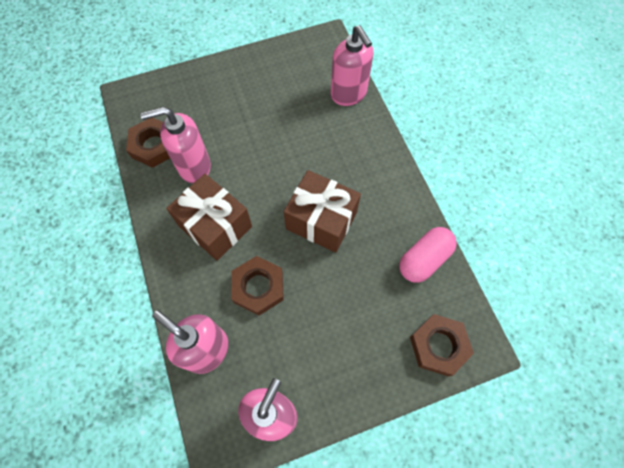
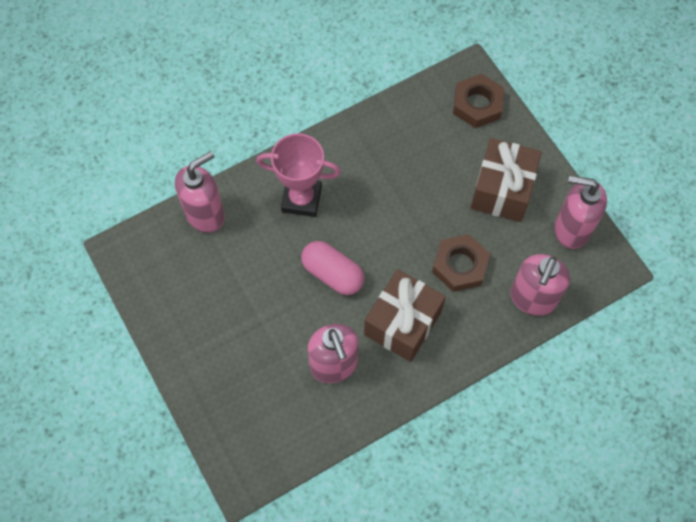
camera: 100 degrees left, 0 degrees up
brown nut [126,118,170,168] -> none
brown gift [284,170,361,253] -> brown gift moved to [471,138,542,222]
pink capsule [399,227,457,283] -> pink capsule moved to [301,241,364,295]
none -> pink trophy [256,133,341,217]

